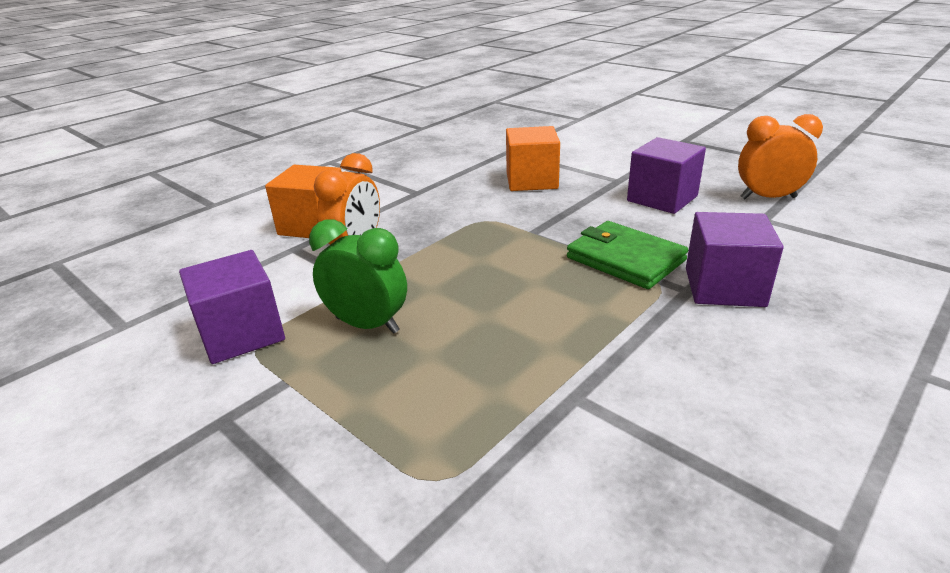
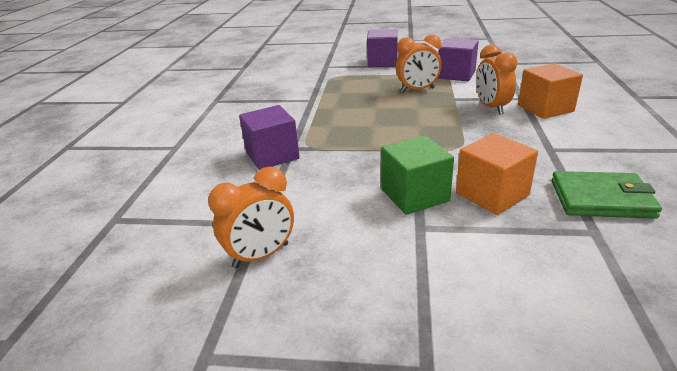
camera: 145 degrees right, 0 degrees up
green clock [309,219,407,334] -> orange clock [396,34,442,92]
green wallet [567,221,688,289] -> green wallet moved to [551,171,662,219]
purple cube [627,137,706,214] -> purple cube moved to [367,29,398,67]
none -> green cube [381,135,454,215]

